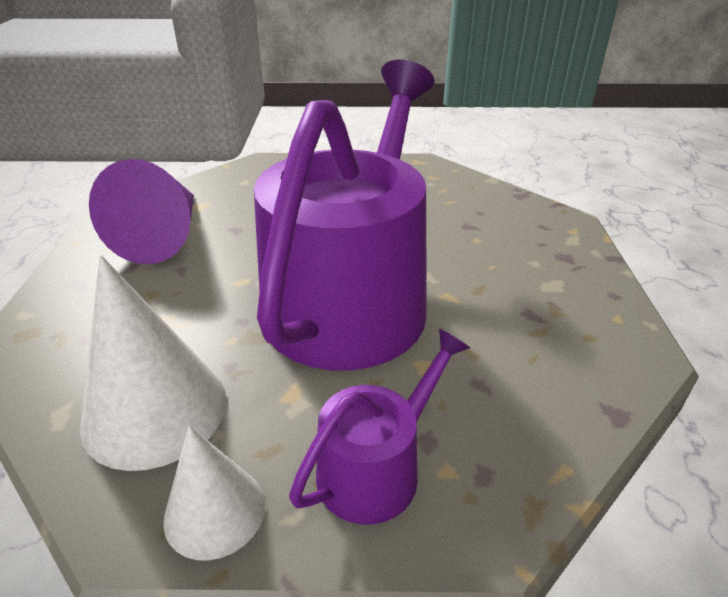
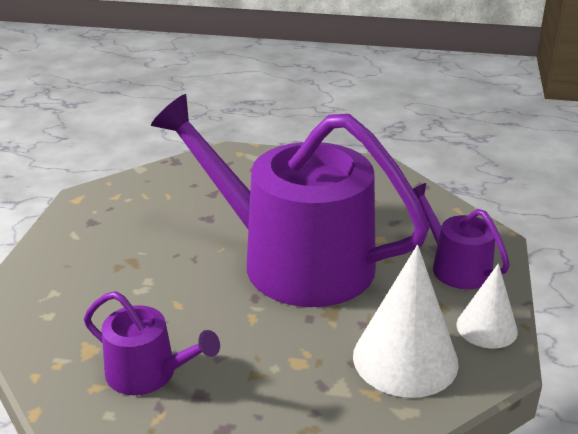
camera: 80 degrees left, 5 degrees down
purple cone [89,159,194,264] -> purple watering can [84,291,220,395]

